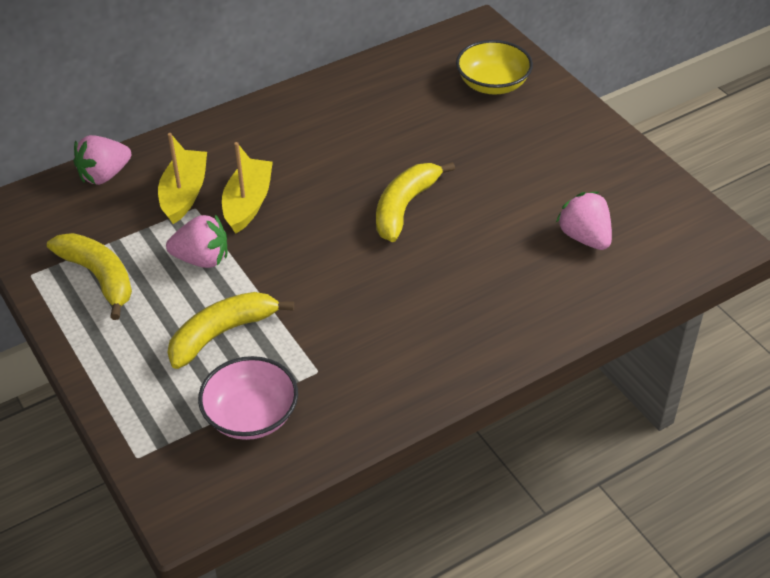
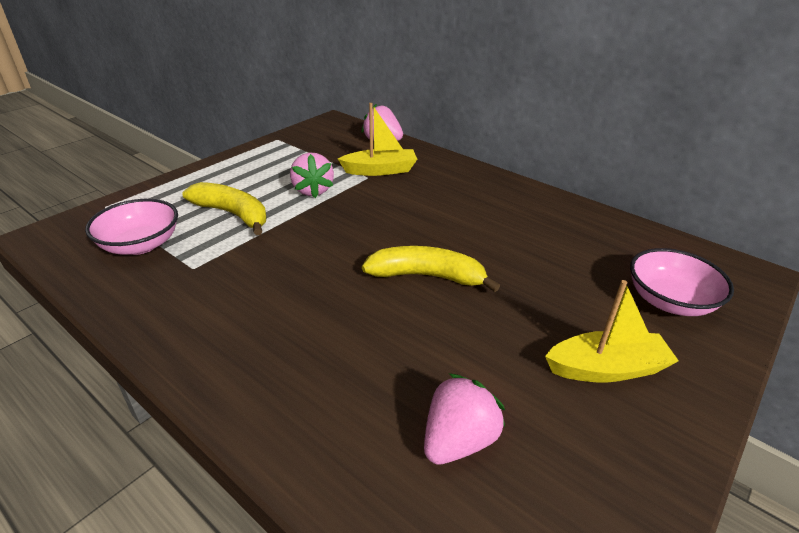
camera: 70 degrees right, 10 degrees down
yellow banana [47,233,132,320] -> none
yellow boat [222,142,273,234] -> yellow boat moved to [545,280,679,382]
yellow bowl [456,40,533,94] -> pink bowl [630,248,734,316]

